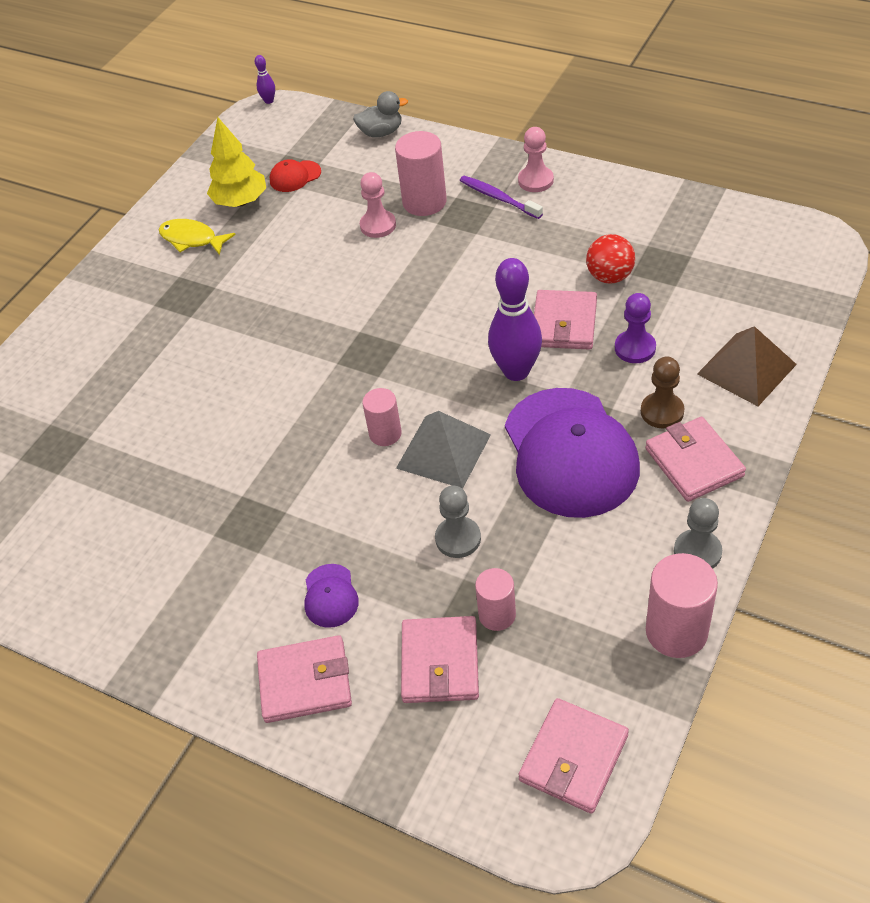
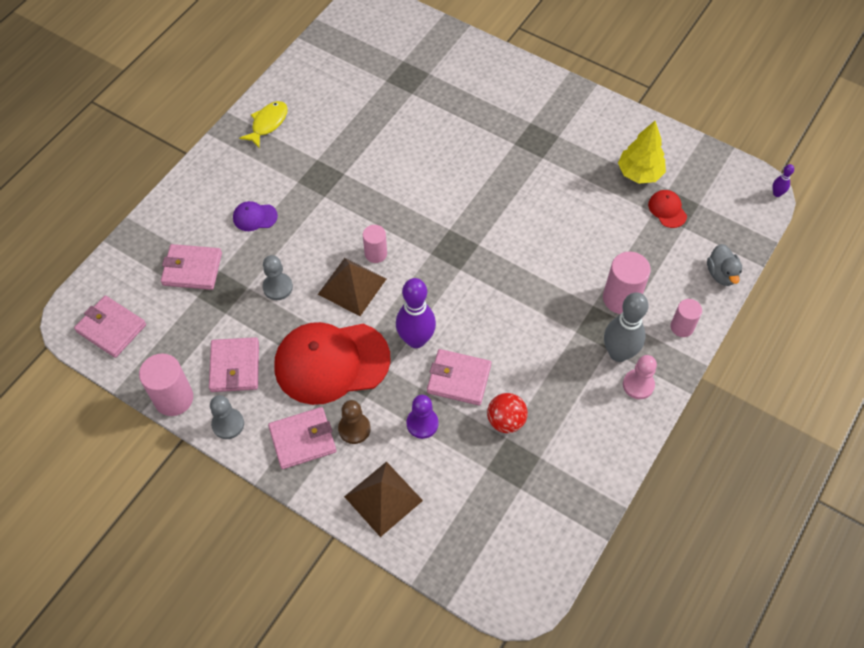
camera: 90 degrees right, 10 degrees up
yellow fish [159,219,236,255] -> yellow fish moved to [239,101,288,149]
pink wallet [257,635,352,723] -> pink wallet moved to [209,337,259,392]
pink pawn [360,172,396,238] -> none
grey pyramid [396,411,491,489] -> brown pyramid [318,258,386,316]
purple toothbrush [460,176,543,219] -> grey bowling pin [604,292,648,362]
pink cylinder [475,568,516,631] -> pink cylinder moved to [670,299,702,337]
purple cap [505,388,640,518] -> red cap [274,322,391,405]

